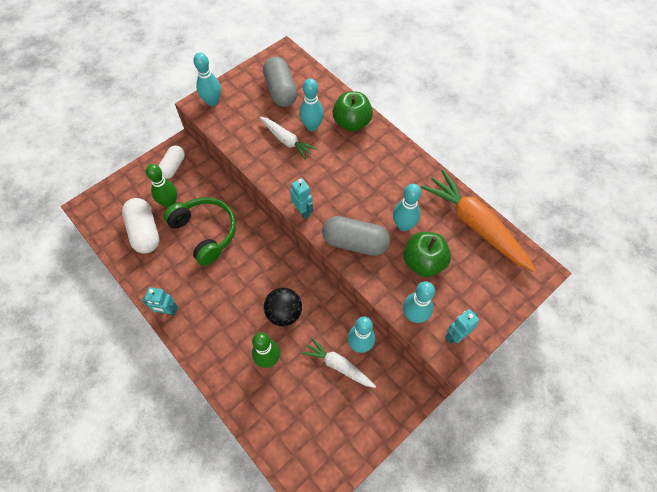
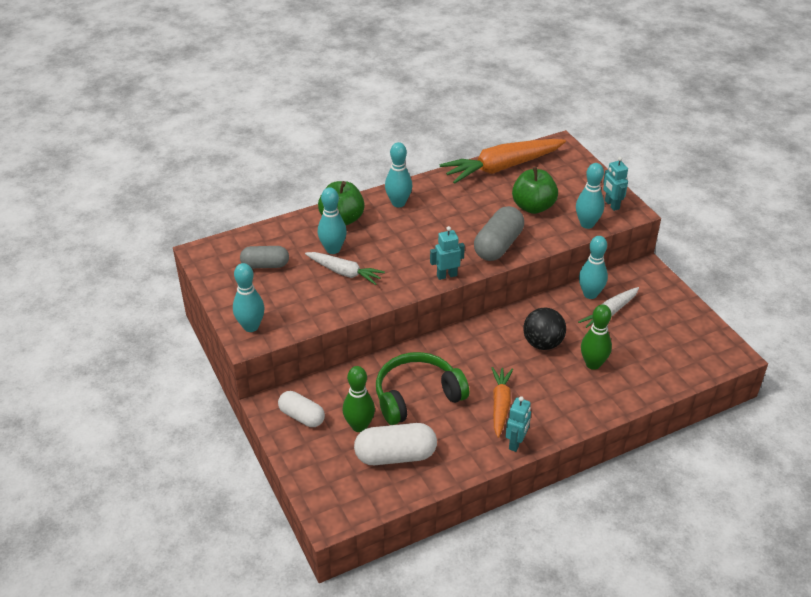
camera: 75 degrees left, 20 degrees down
white carrot [259,117,317,160] -> white carrot turned 60 degrees clockwise [305,252,385,285]
grey capsule [263,57,298,107] -> grey capsule [240,246,289,268], size x0.66
turquoise bowling pin [393,184,421,231] -> turquoise bowling pin moved to [385,142,412,208]
none -> orange carrot [491,367,513,438]

